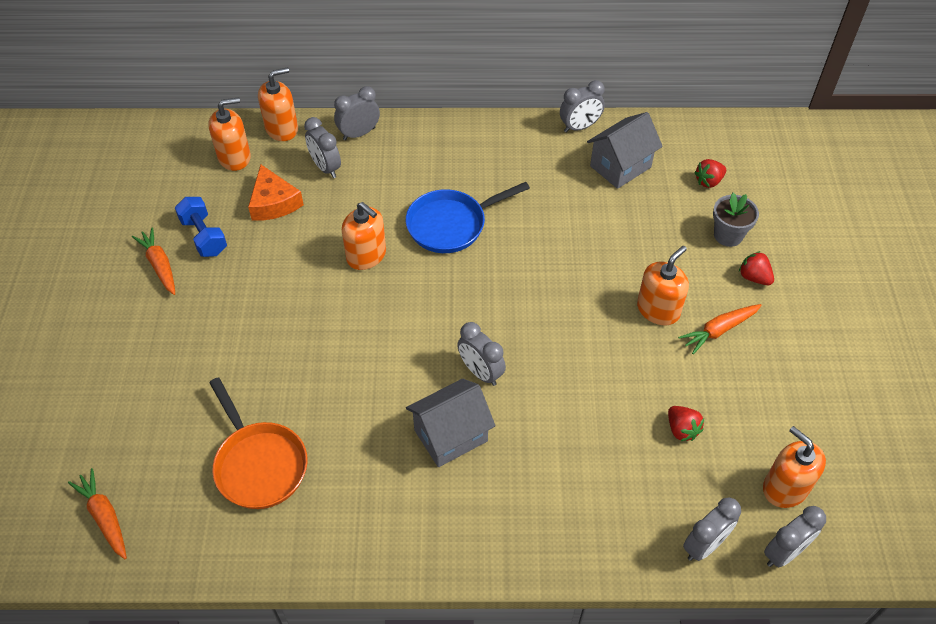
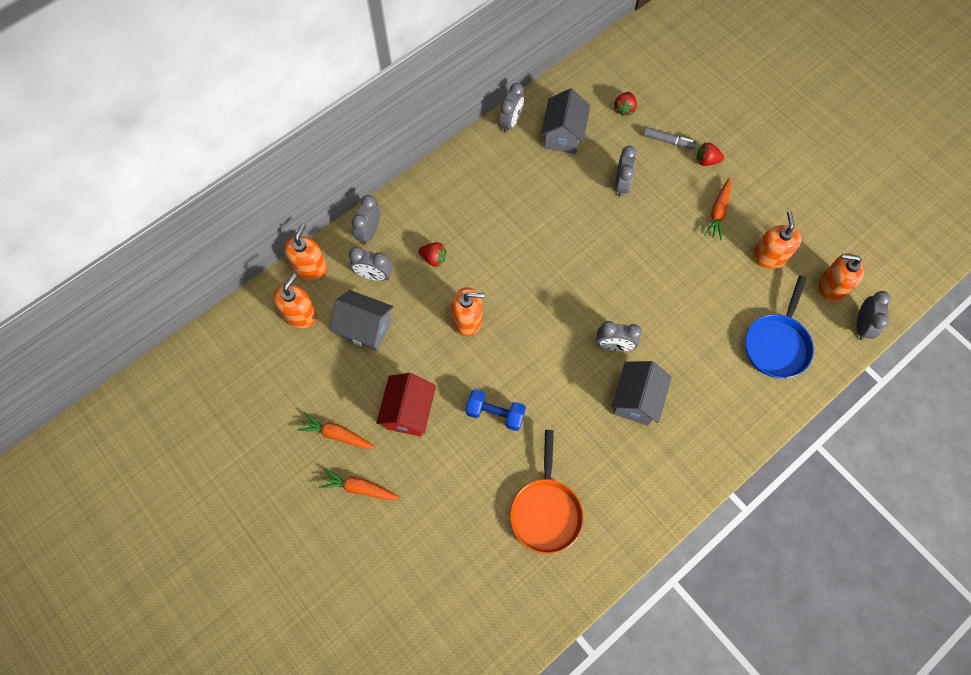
camera: 40 degrees left, 15 degrees up
orange carrot [68,468,127,559] -> orange carrot moved to [319,469,400,500]
blue dumbbell [175,197,227,257] -> blue dumbbell moved to [465,389,526,431]
orange pan [209,377,308,509] -> orange pan turned 75 degrees clockwise [510,430,584,554]
orange cheese [248,164,304,221] -> grey house [329,290,393,351]
blue pan [406,182,530,253] -> blue pan moved to [745,276,814,378]
orange soap dispenser [637,246,689,325] -> orange soap dispenser moved to [753,211,802,269]
red strawberry [668,406,704,441] -> red strawberry moved to [418,242,447,267]
grey clock [683,497,741,561] -> grey clock moved to [615,146,637,197]
grey flower pot [713,193,759,247] -> grey marker [643,127,696,149]
none -> red house [376,373,436,437]

